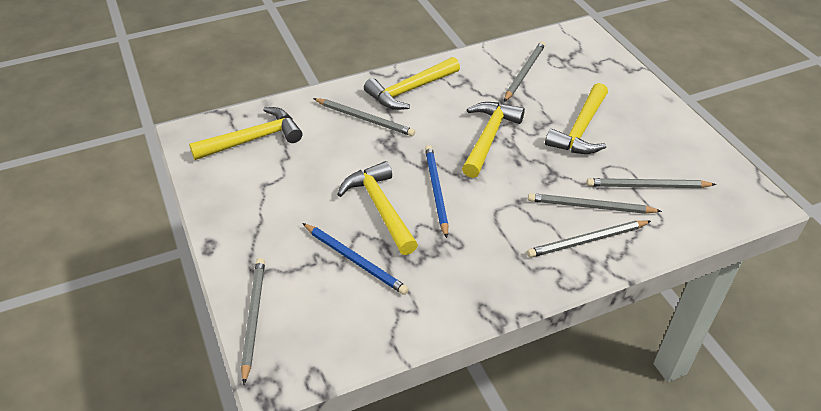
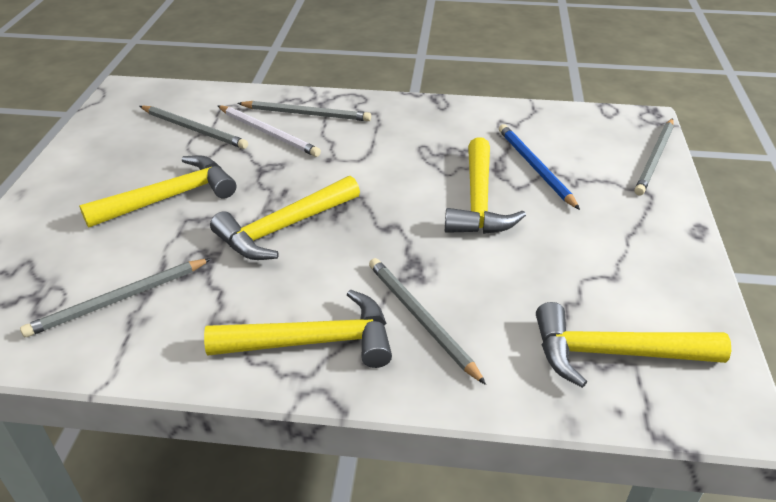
camera: 150 degrees left, 5 degrees down
blue pencil [425,145,449,238] -> none
grey pencil [528,193,662,214] -> white pencil [218,105,321,157]

